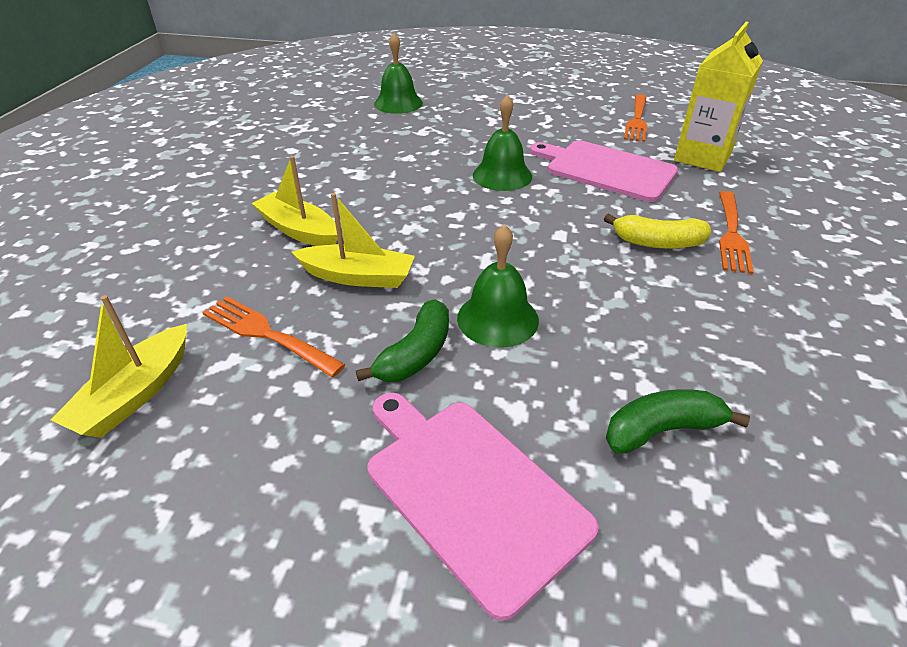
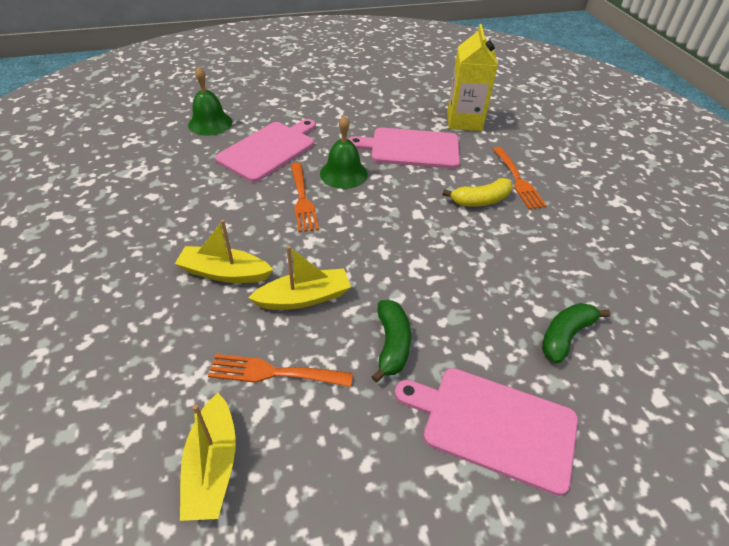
camera: 30 degrees left, 5 degrees up
green bell [457,224,539,348] -> none
orange fork [624,94,647,142] -> orange fork moved to [291,163,319,232]
none -> pink cutting board [215,119,316,182]

